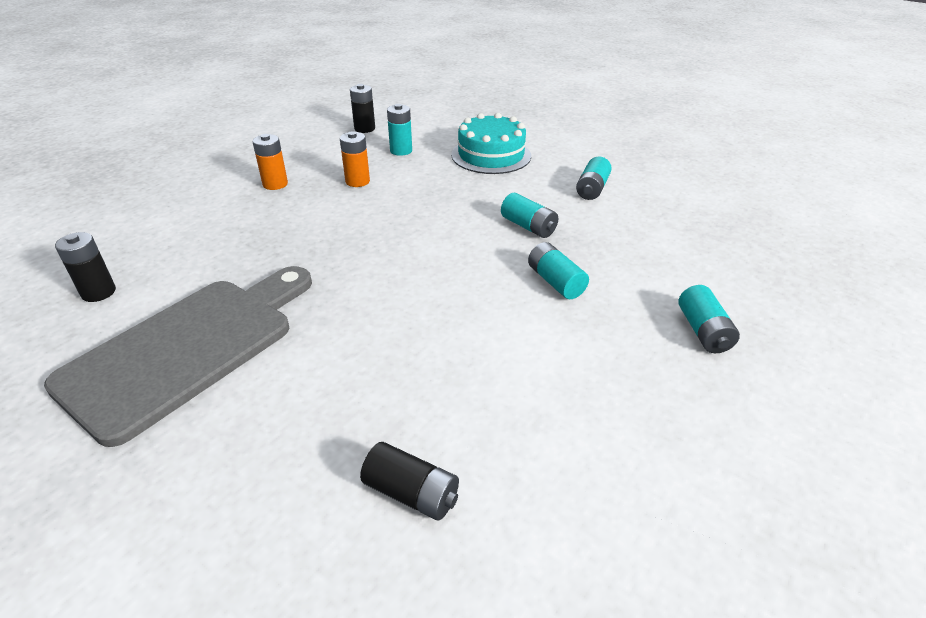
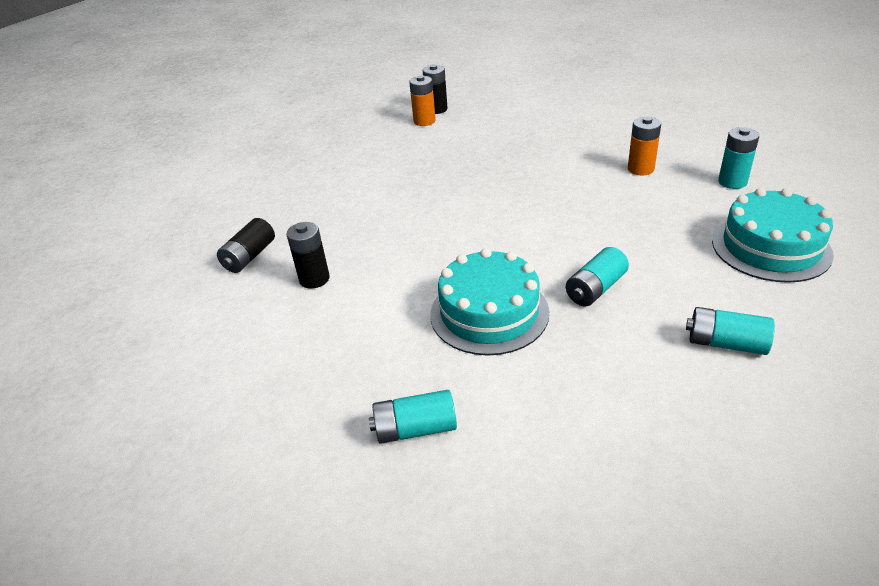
camera: 90 degrees right, 0 degrees up
grey cutting board [44,266,312,447] -> none
orange battery [253,134,288,190] -> orange battery moved to [409,75,436,126]
black battery [350,84,375,133] -> black battery moved to [286,222,330,289]
turquoise battery [528,242,589,299] -> turquoise cake [430,248,549,356]

